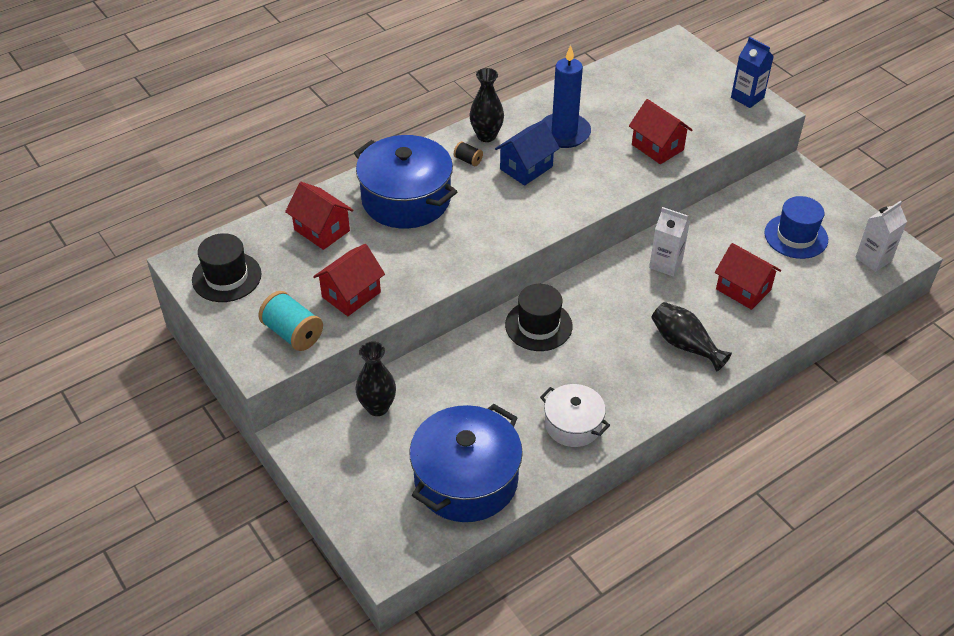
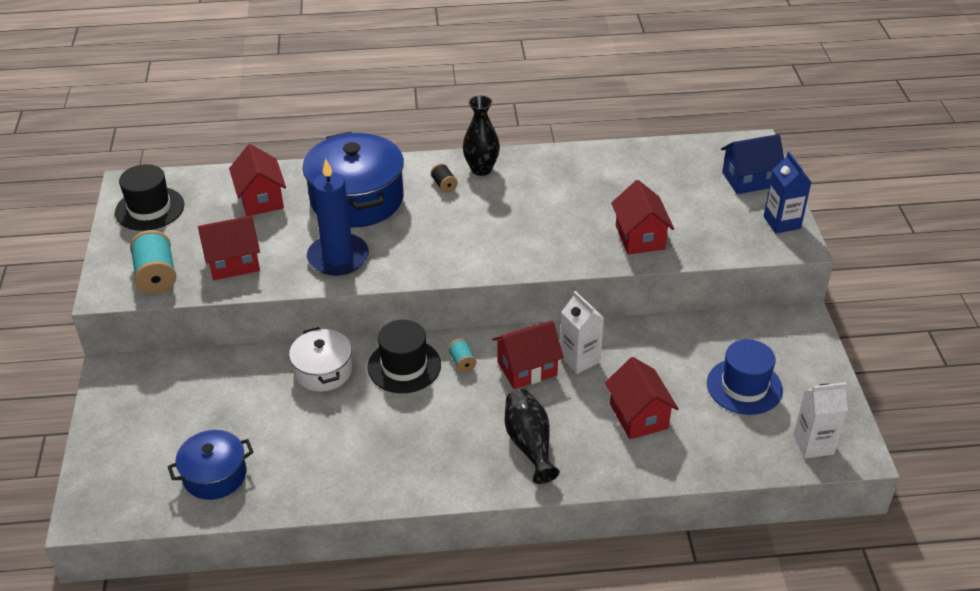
camera: 30 degrees right, 5 degrees down
black vase [356,341,396,416] -> none
blue pot [410,404,523,522] -> blue pot [167,430,254,500], size x0.57
blue house [495,120,560,186] -> blue house moved to [721,134,784,194]
white pot [540,384,610,447] -> white pot moved to [289,327,352,392]
blue candle [541,45,591,148] -> blue candle moved to [307,159,369,276]
none -> turquoise spool [448,339,477,372]
none -> red house [492,321,564,389]

